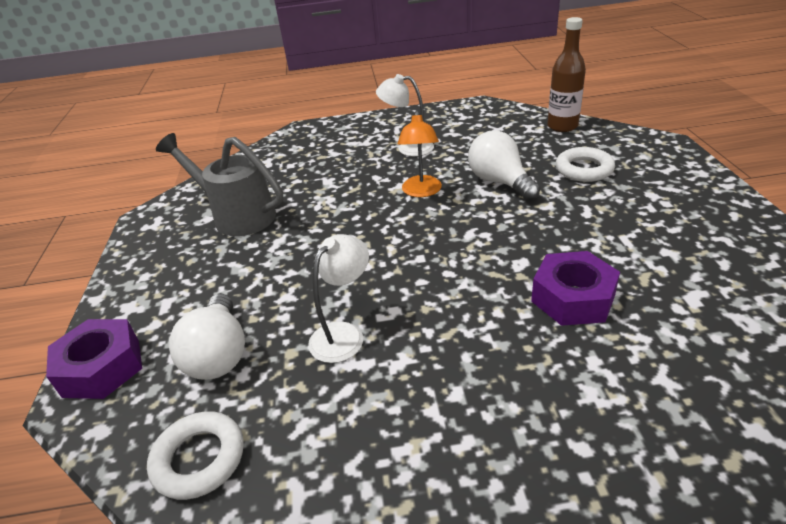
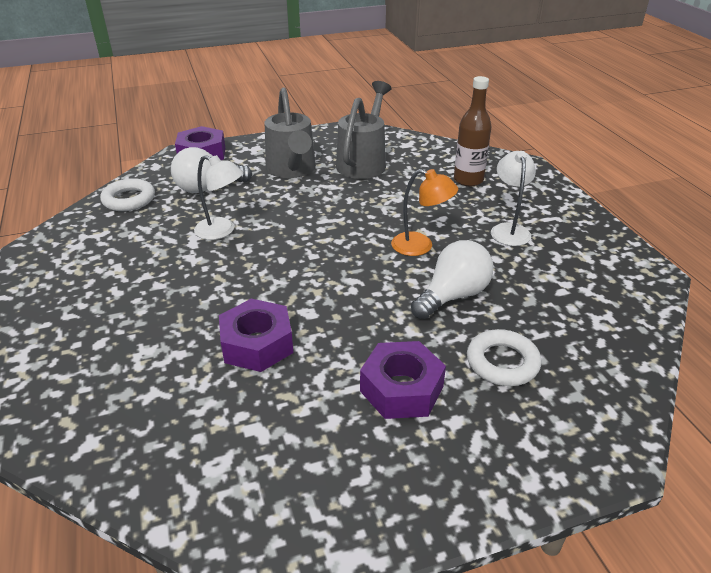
camera: 75 degrees right, 0 degrees up
orange lamp [398,111,442,197] -> orange lamp turned 150 degrees counterclockwise [391,169,458,256]
brown bottle [547,17,586,132] -> brown bottle moved to [454,76,492,186]
none -> grey watering can [265,87,316,178]
none -> purple nut [360,341,446,419]

